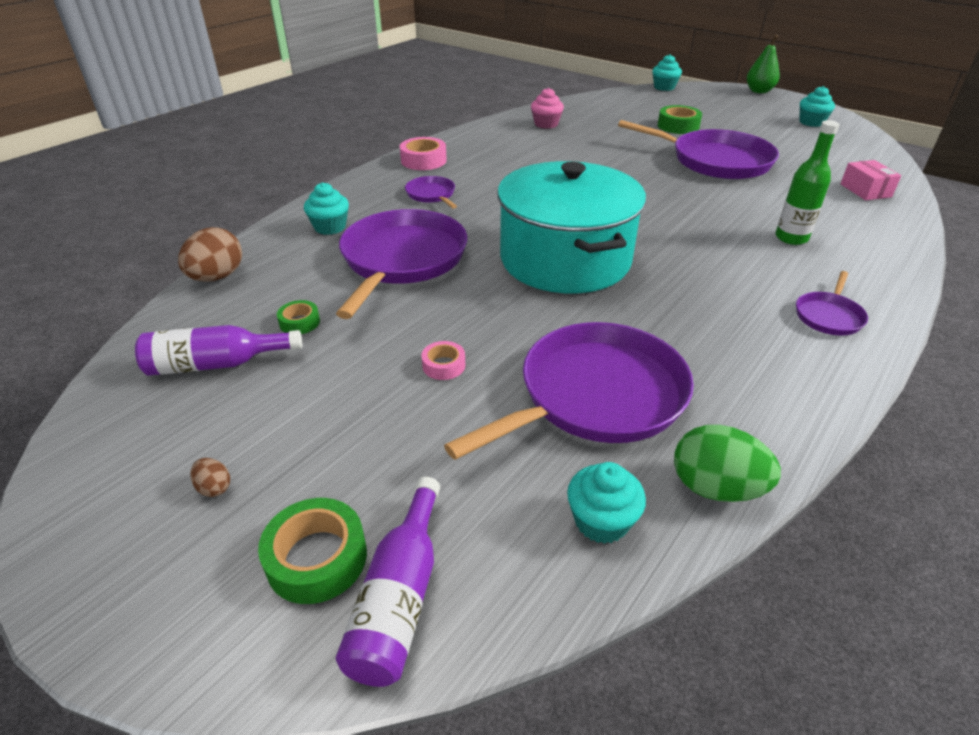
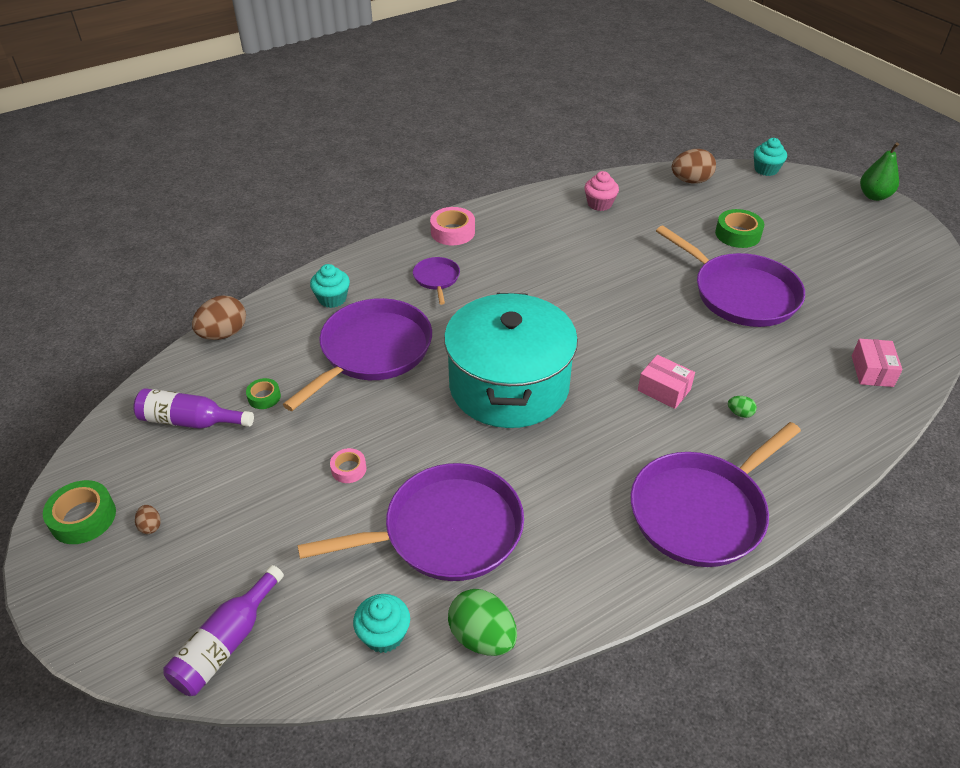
camera: 20 degrees right, 5 degrees up
green tape [258,498,367,604] -> green tape moved to [43,480,116,544]
green bottle [776,120,839,245] -> green egg [728,396,757,418]
purple pan [796,271,868,336] -> purple pan [631,422,801,567], size x2.16
turquoise cupcake [800,86,835,127] -> none
none -> pink box [638,355,695,409]
none -> brown egg [672,149,716,184]

